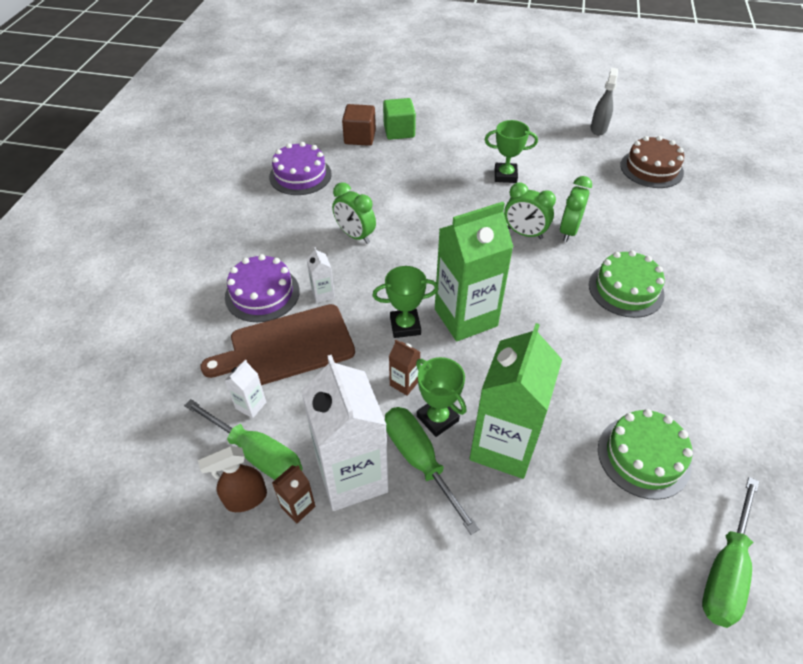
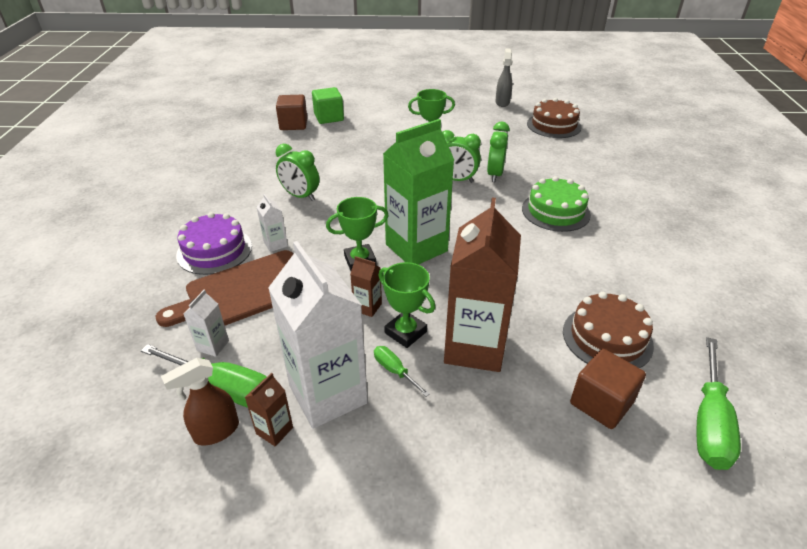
camera: 10 degrees left, 10 degrees down
purple cake [269,142,332,195] -> none
green screwdriver [385,407,479,535] -> green screwdriver [374,346,430,397], size x0.51
green carton [469,323,562,479] -> brown carton [444,197,521,372]
green cake [598,409,693,500] -> brown cake [563,292,654,368]
none -> brown cube [570,349,646,429]

